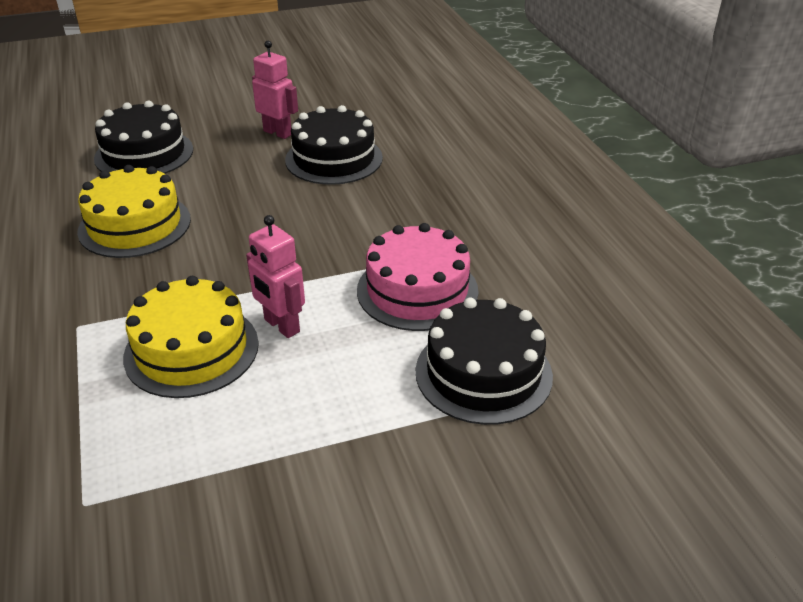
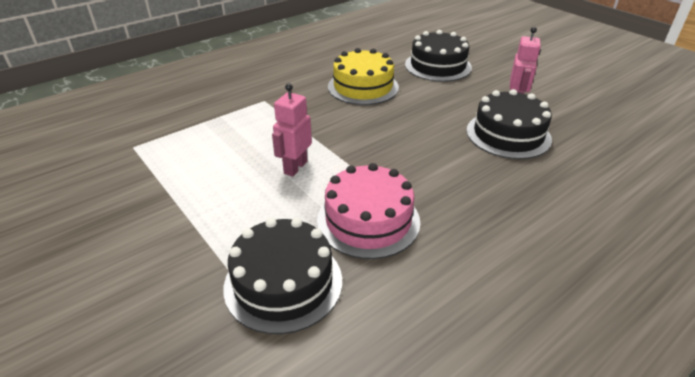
camera: 70 degrees right, 0 degrees up
yellow cake [123,276,259,398] -> none

